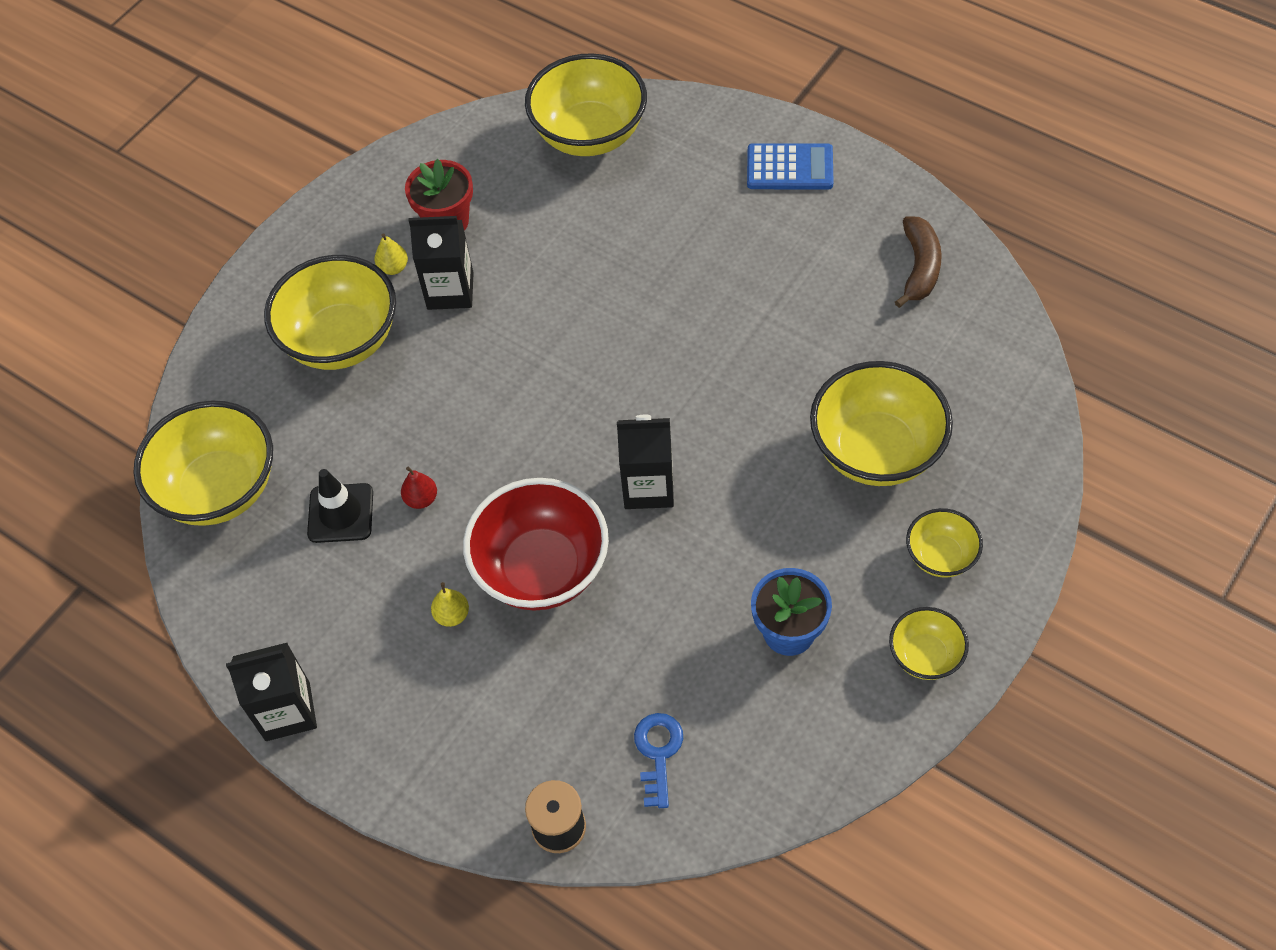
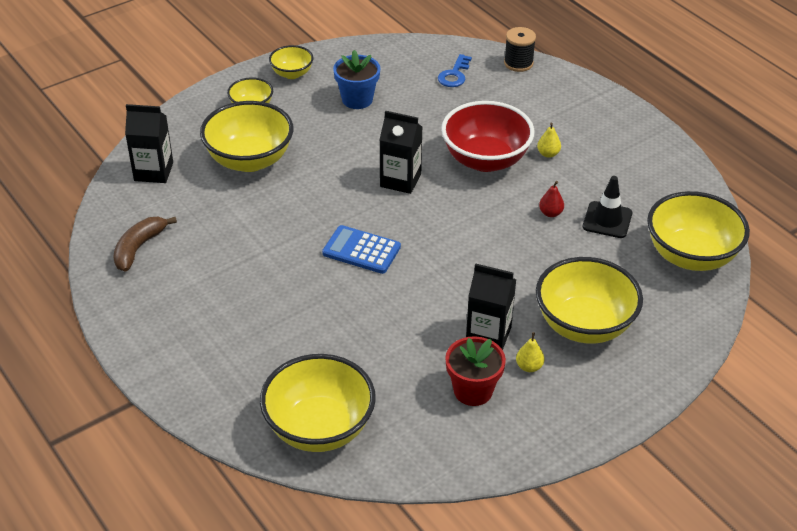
camera: 165 degrees left, 15 degrees down
black carton [226,643,317,741] -> black carton moved to [125,104,173,183]
blue calculator [747,143,833,190] -> blue calculator moved to [322,225,401,274]

